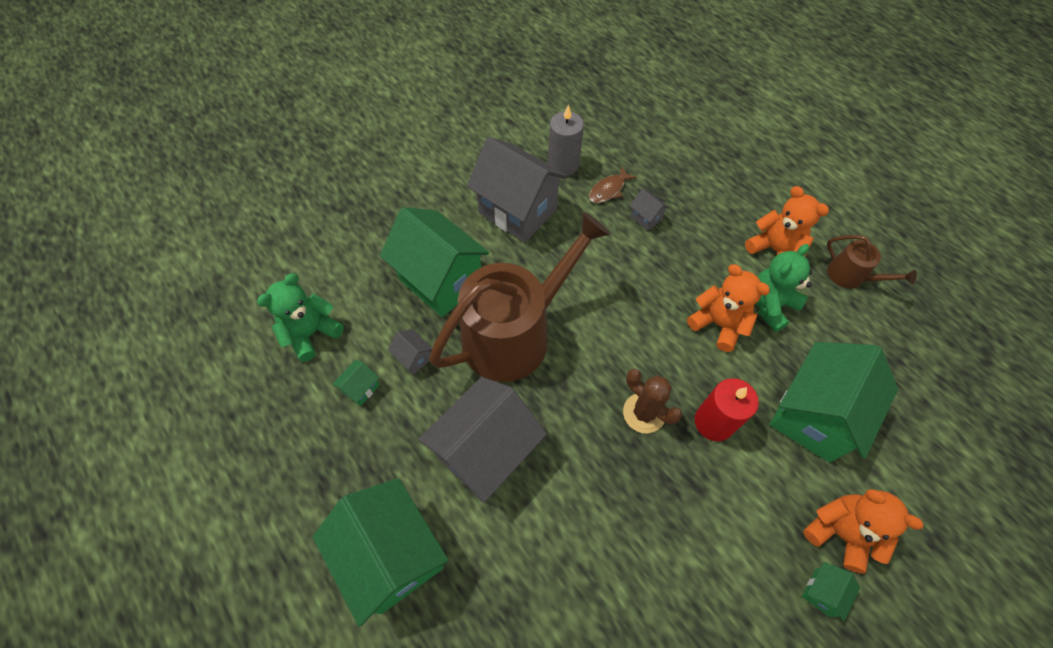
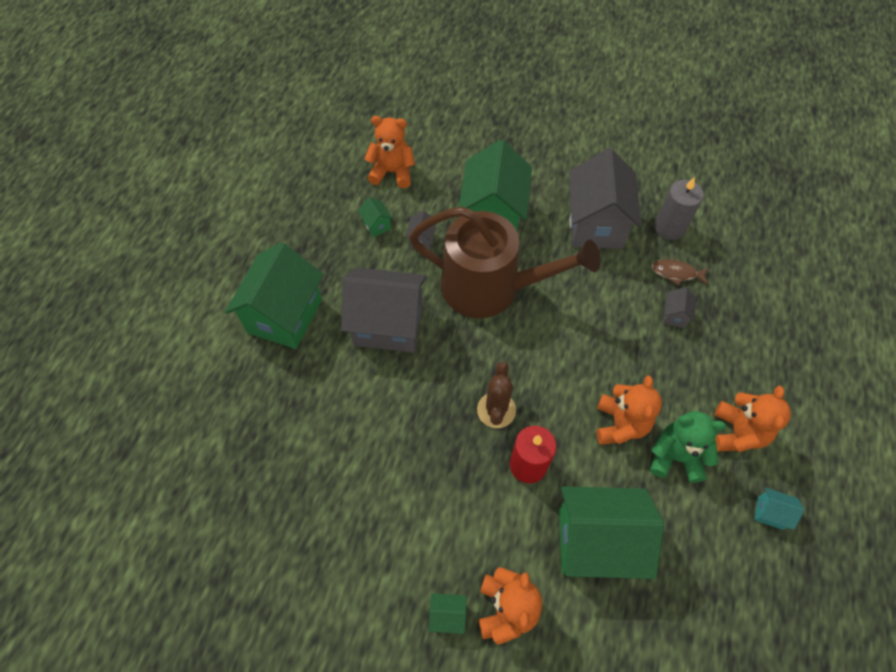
camera: 55 degrees right, 0 degrees up
green teddy bear [257,273,344,362] -> orange teddy bear [364,116,415,188]
green house [332,360,380,406] -> green house turned 60 degrees clockwise [358,197,393,237]
brown watering can [827,235,917,289] -> turquoise house [755,487,804,530]

